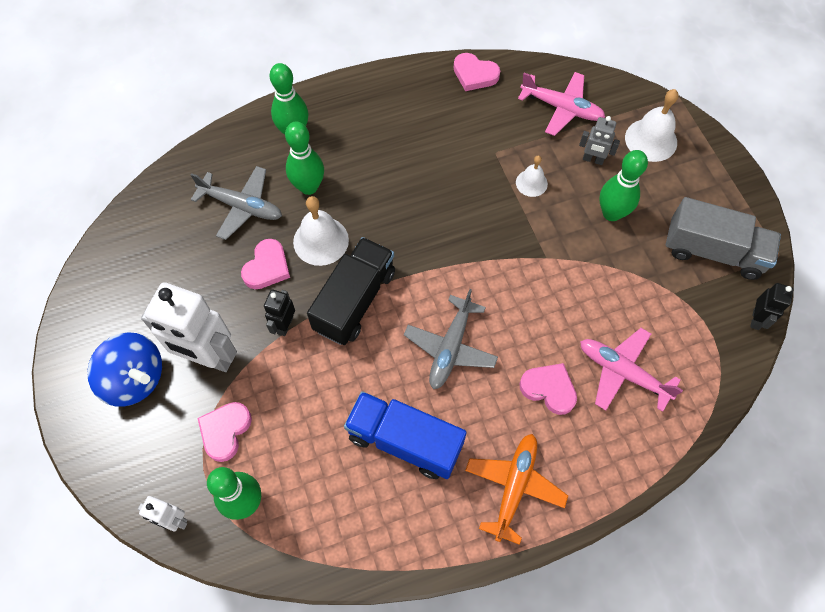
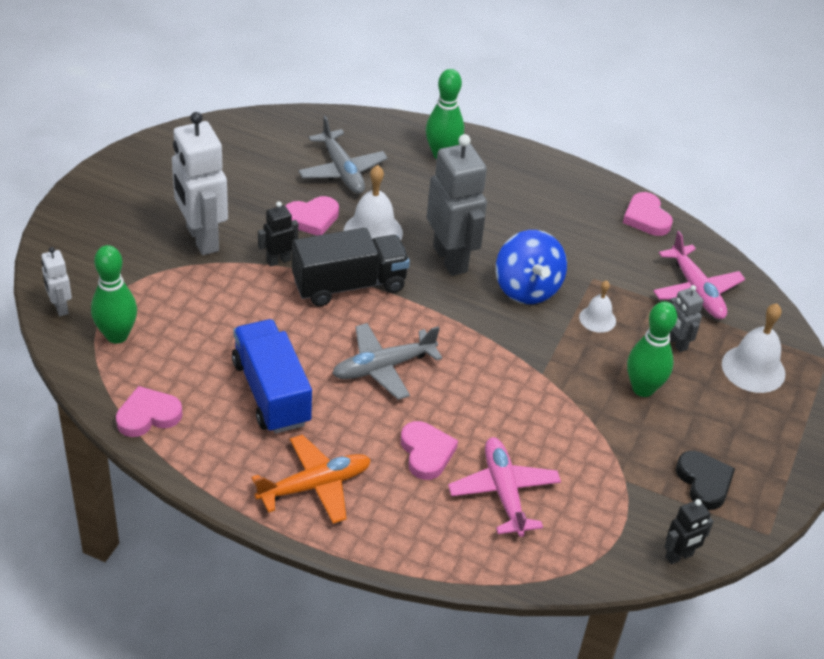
camera: 40 degrees right, 20 degrees down
blue spinning top [87,332,162,407] -> blue spinning top moved to [496,230,567,304]
pink heart [197,402,252,462] -> pink heart moved to [116,386,183,437]
green bowling pin [285,122,324,195] -> none
grey truck [666,197,781,280] -> black heart [676,451,735,510]
none -> grey robot [427,134,487,276]

